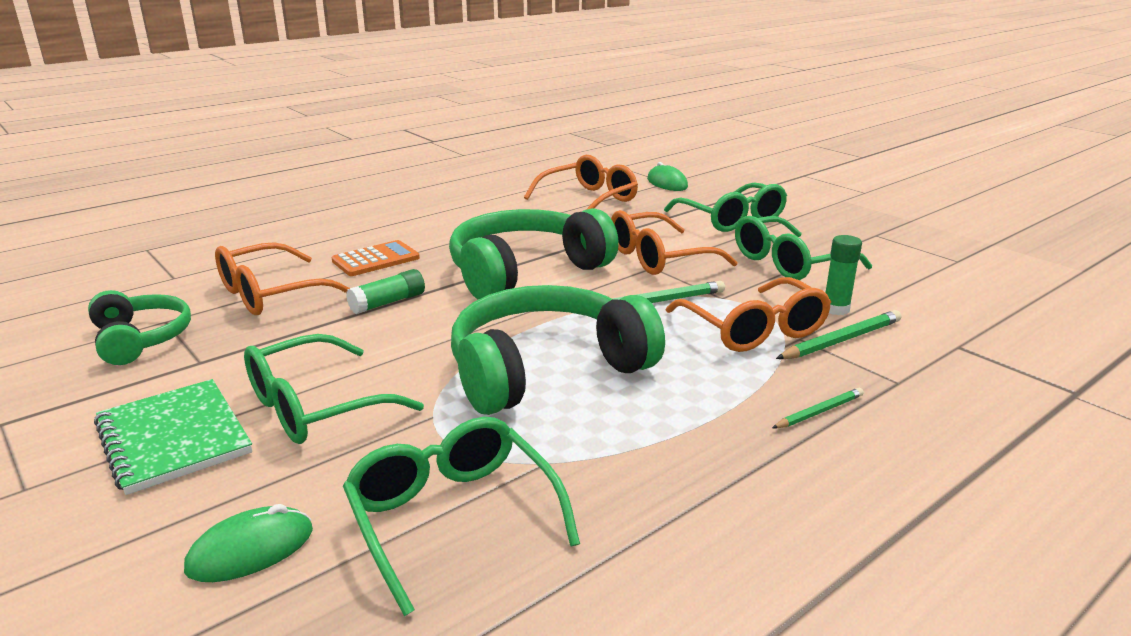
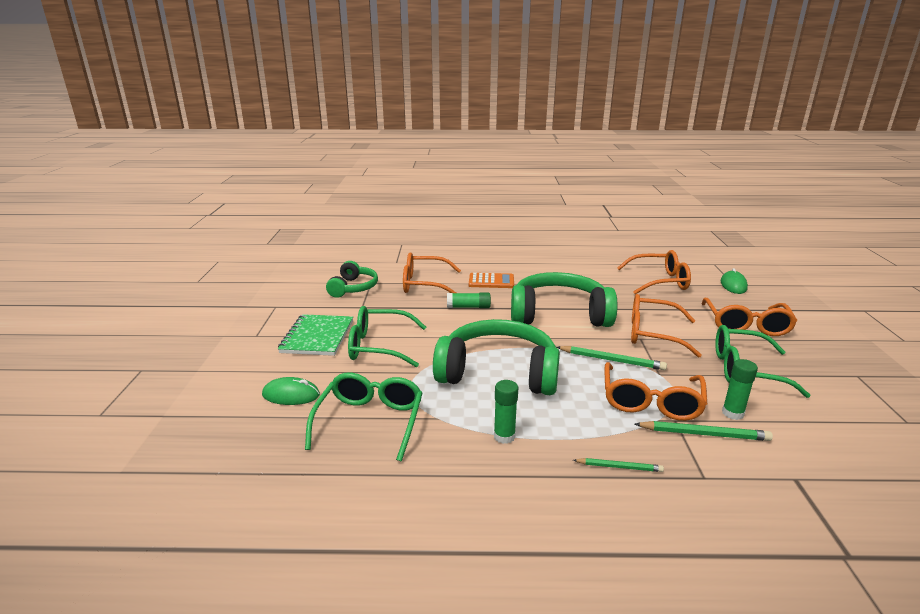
camera: 40 degrees right, 0 degrees up
green glasses [664,182,787,232] -> orange glasses [701,298,797,336]
none -> green glue stick [494,380,518,444]

